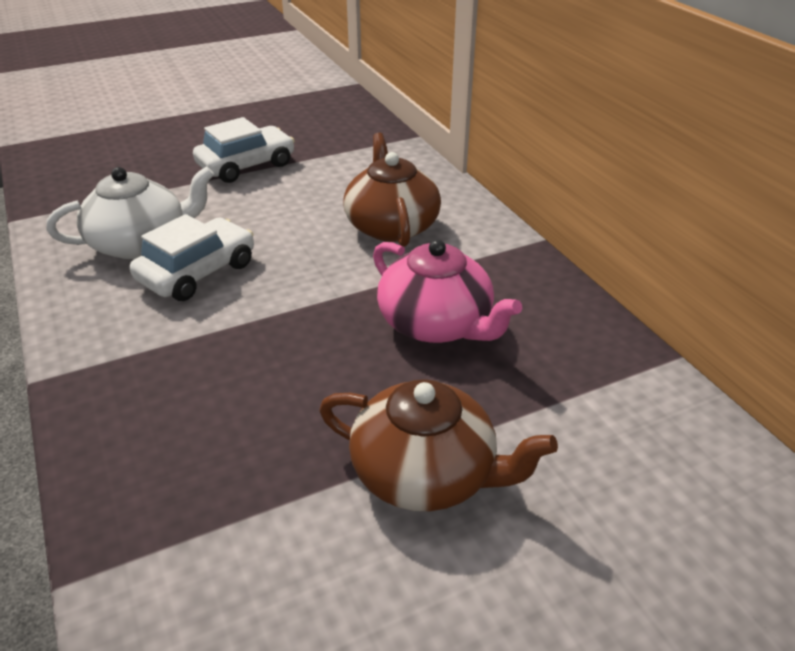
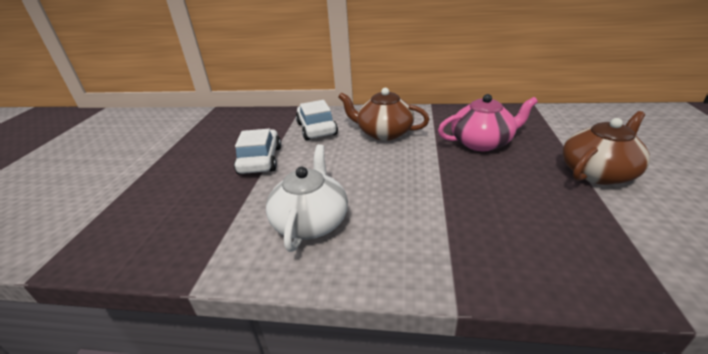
camera: 55 degrees left, 5 degrees down
white car [130,214,254,301] -> white car moved to [296,100,338,140]

